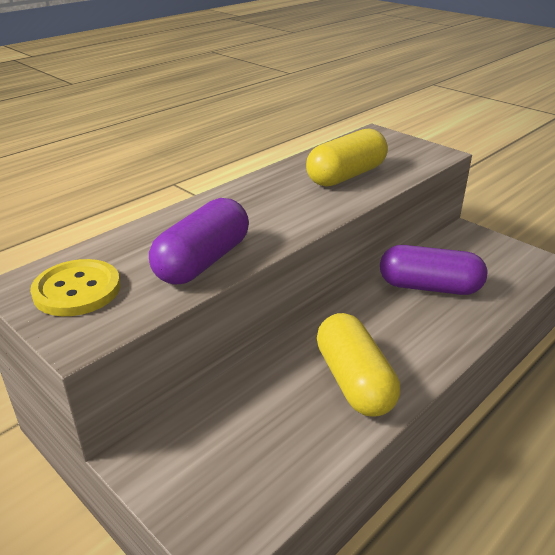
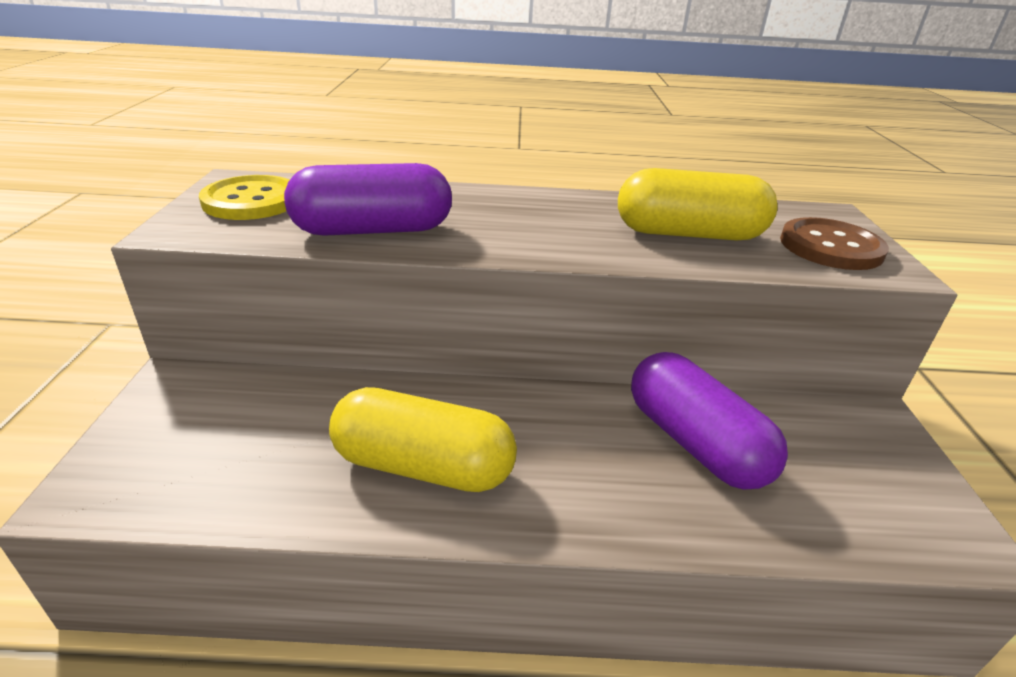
camera: 45 degrees right, 0 degrees up
yellow capsule [317,313,400,416] -> yellow capsule turned 75 degrees clockwise [329,387,517,492]
none -> brown button [780,217,889,270]

